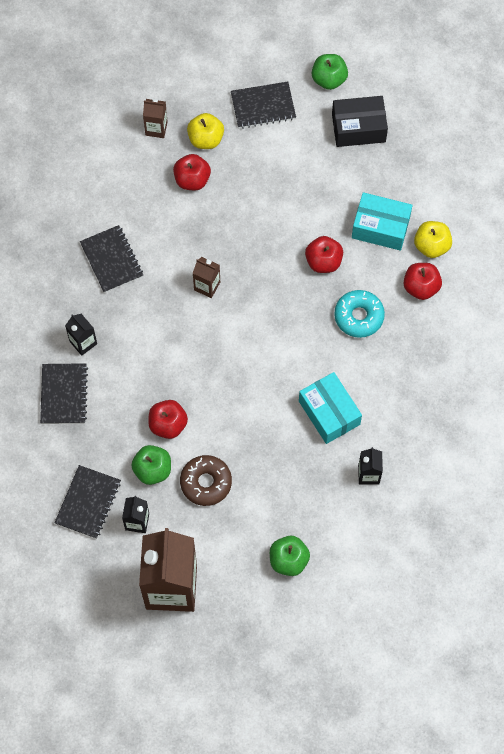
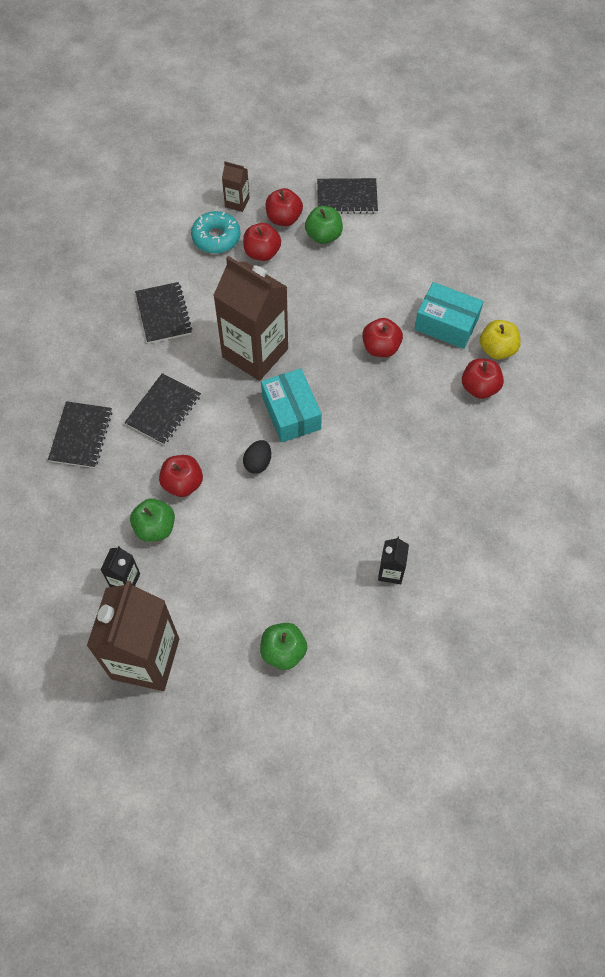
camera: 10 degrees right, 5 degrees down
black notebook [54,465,121,539] -> black notebook moved to [125,373,201,445]
black carton [65,314,97,356] -> none
brown donut [180,455,232,506] -> none
yellow apple [187,113,224,149] -> red apple [266,188,303,226]
brown carton [193,257,220,298] -> brown carton [213,256,288,381], size x2.29
turquoise box [299,372,362,444] -> turquoise box moved to [261,368,322,443]
green apple [312,54,348,90] -> green apple moved to [305,206,343,244]
black box [332,96,388,147] -> none
turquoise donut [334,290,385,338] -> turquoise donut moved to [191,211,241,254]
none -> black egg [243,440,271,474]

